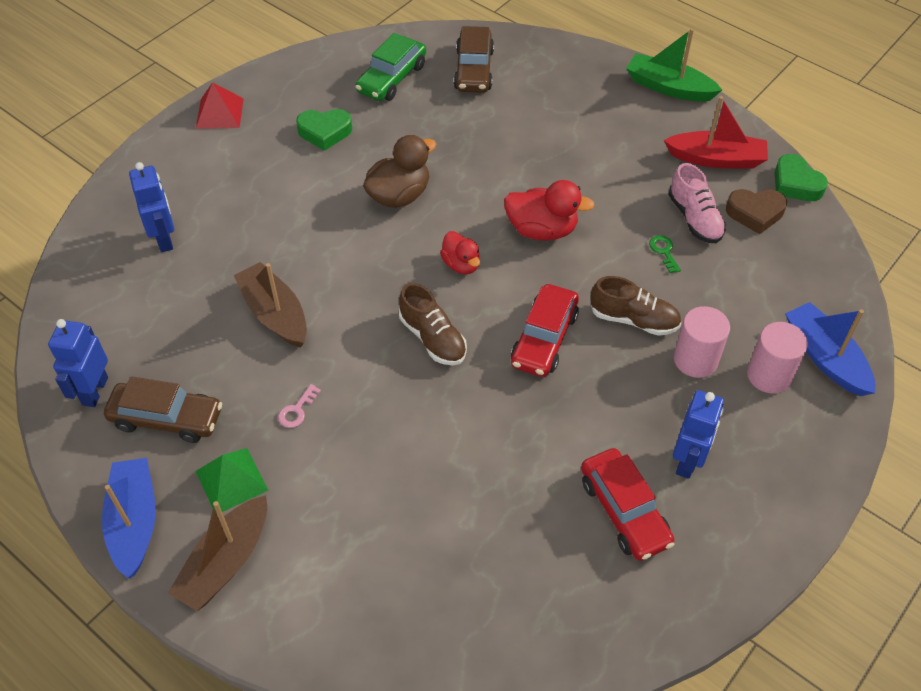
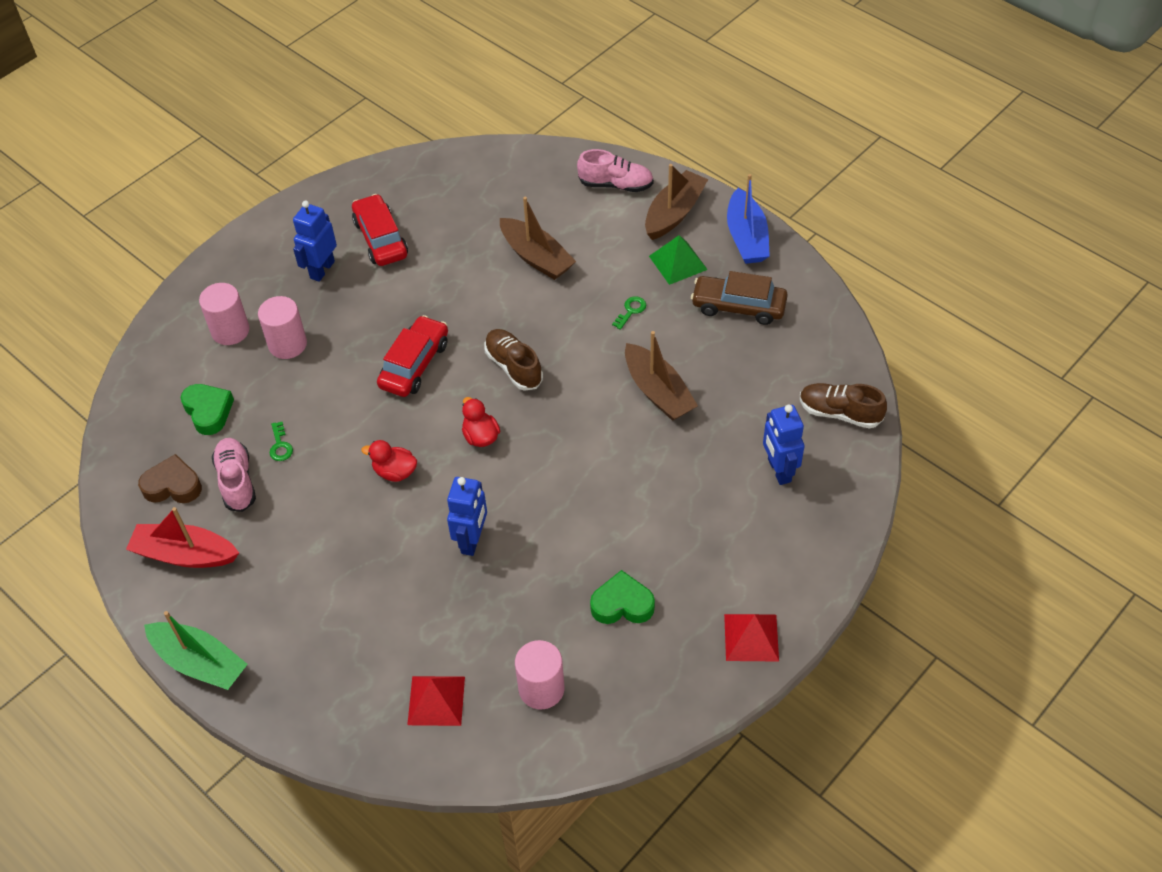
camera: 175 degrees left, 0 degrees up
blue robot [48,319,108,407] -> blue robot moved to [447,477,487,556]
pink key [278,384,321,428] -> green key [612,296,646,330]
green car [355,33,426,101] -> pink cylinder [515,640,565,710]
brown duck [363,135,436,208] -> none
brown car [453,26,494,93] -> red pyramid [407,676,465,726]
red duck [504,180,595,241] -> red duck [361,440,417,482], size x0.63
brown shoe [590,276,681,336] -> brown shoe moved to [800,383,887,429]
green heart [774,154,828,201] -> green heart moved to [181,384,234,435]
blue boat [785,302,875,396] -> none
none -> brown boat [500,197,576,280]
none -> pink shoe [577,149,654,192]

